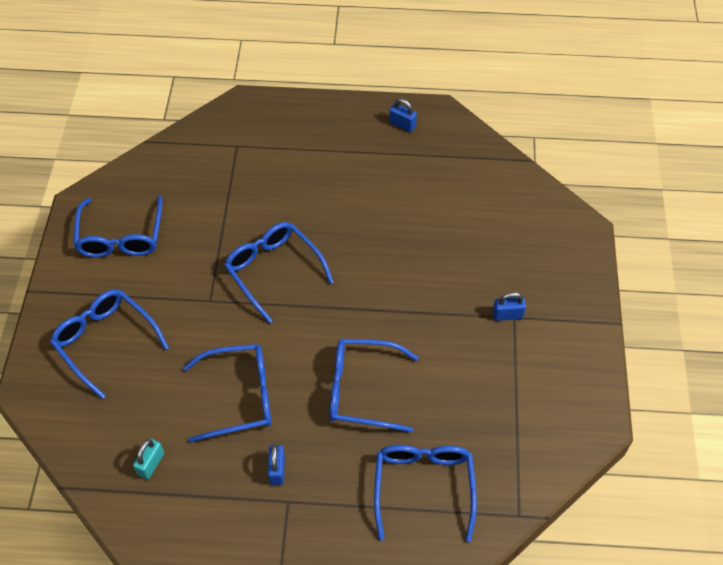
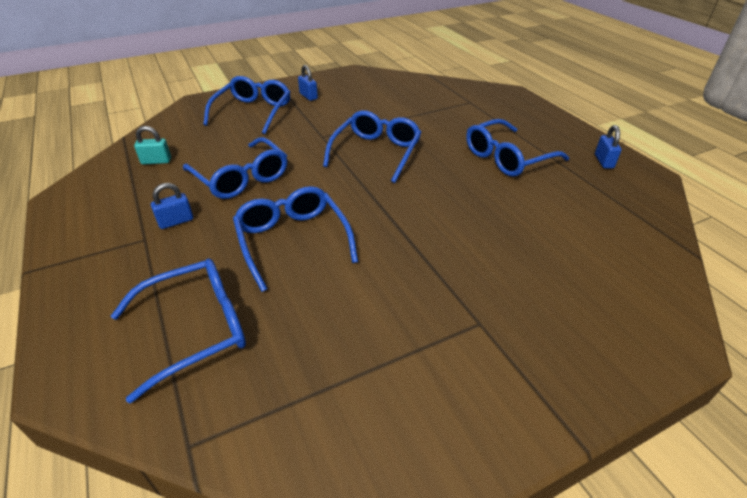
camera: 60 degrees right, 15 degrees down
blue glasses [73,195,163,258] -> blue glasses moved to [466,119,569,177]
blue padlock [492,292,526,321] -> blue padlock moved to [298,65,318,101]

